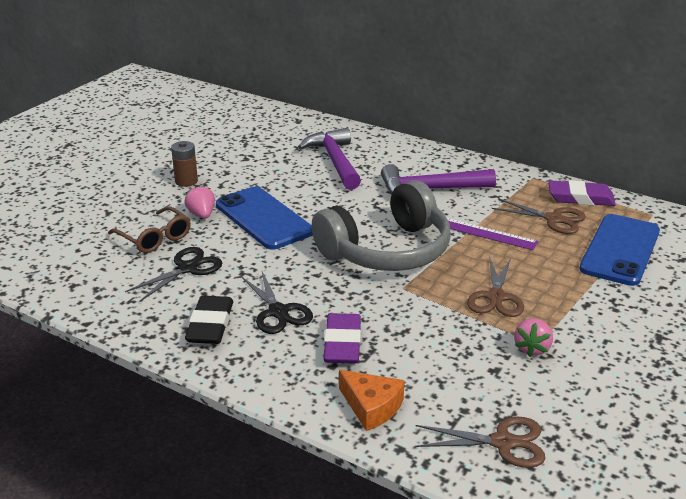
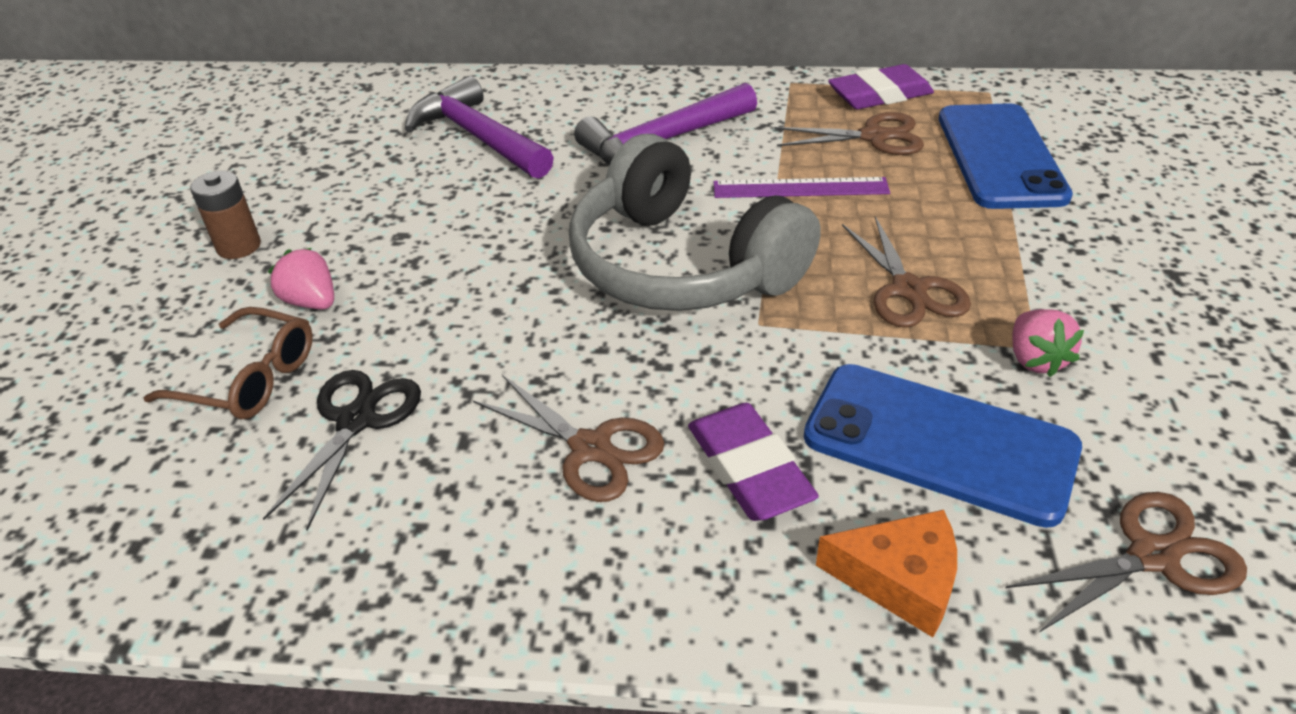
camera: 25 degrees left, 10 degrees up
black eraser [185,296,233,344] -> none
blue phone [216,186,313,250] -> blue phone moved to [804,364,1082,528]
black scissors [241,272,313,334] -> brown scissors [473,375,665,502]
grey headphones [312,180,451,271] -> grey headphones turned 105 degrees clockwise [569,134,821,311]

